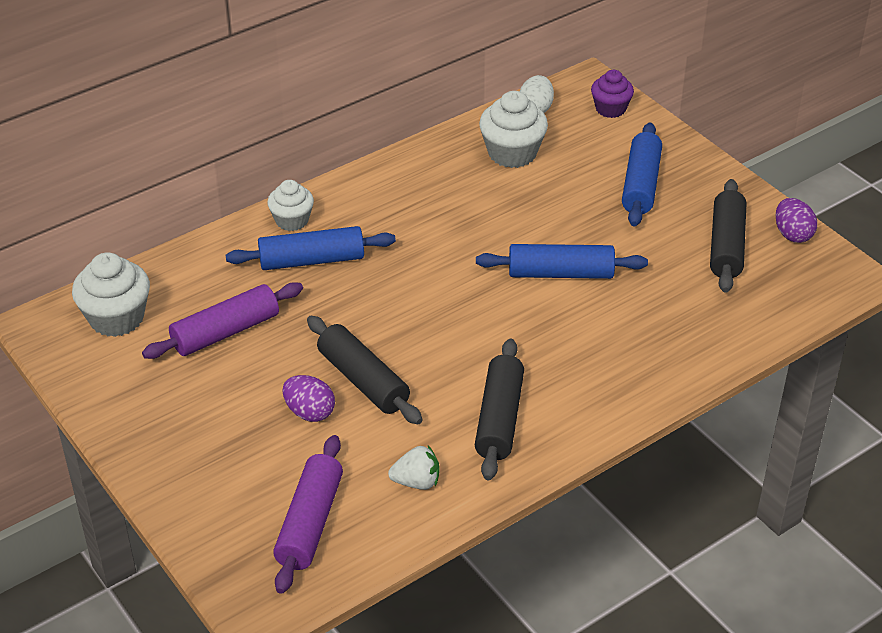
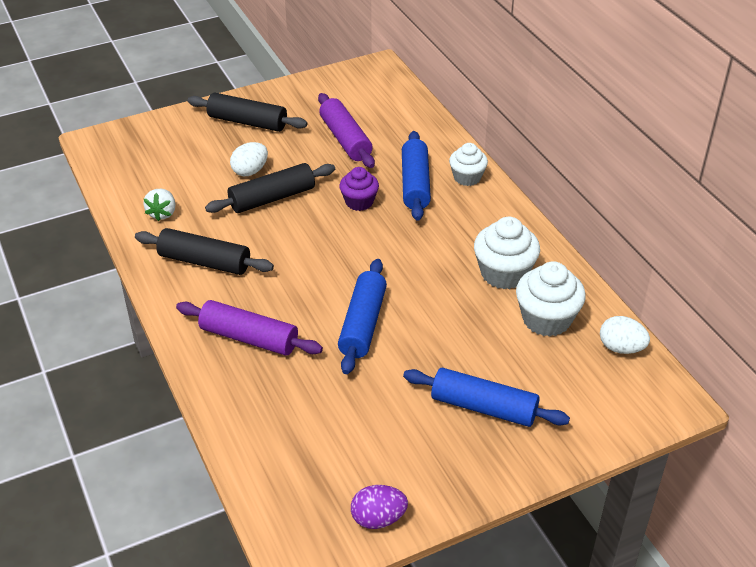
camera: 100 degrees right, 0 degrees up
white cupcake [72,252,150,337] -> white cupcake moved to [474,217,540,289]
purple rolling pin [273,435,343,594] -> purple rolling pin moved to [176,300,323,356]
purple egg [282,375,335,422] -> white egg [230,142,268,176]
purple cupcake [591,70,634,118] -> purple cupcake moved to [339,167,379,211]
black rolling pin [710,179,746,293] -> black rolling pin moved to [187,93,307,132]

